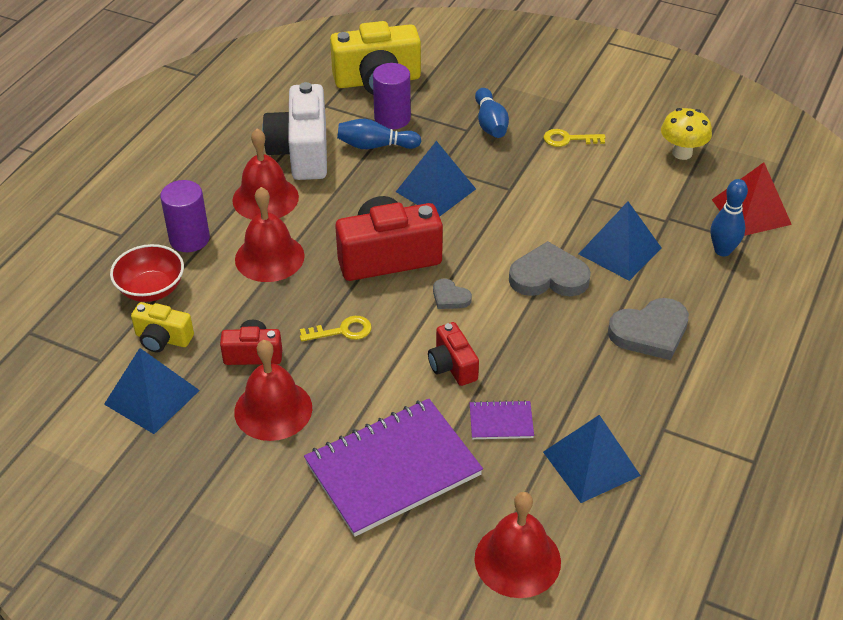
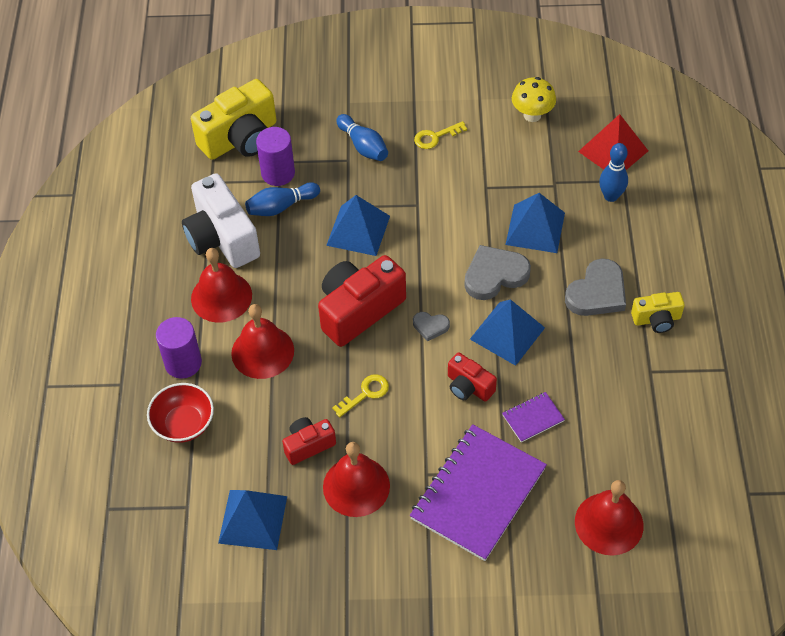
camera: 25 degrees left, 10 degrees up
yellow camera [131,302,194,352] -> yellow camera moved to [631,292,685,333]
blue pyramid [543,415,641,503] -> blue pyramid moved to [470,299,545,366]

